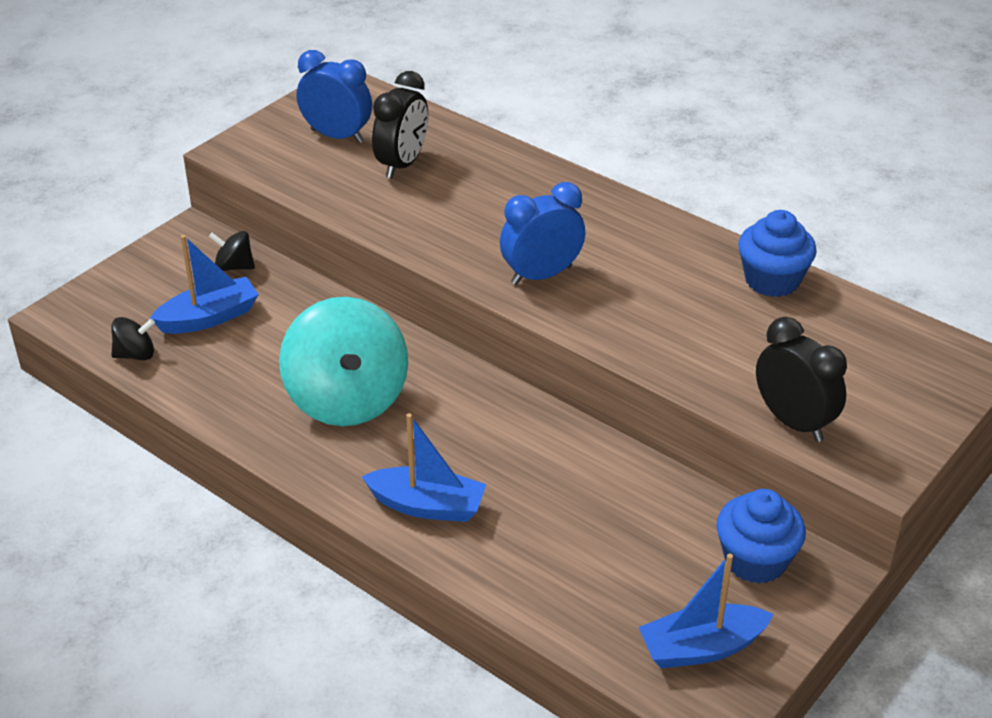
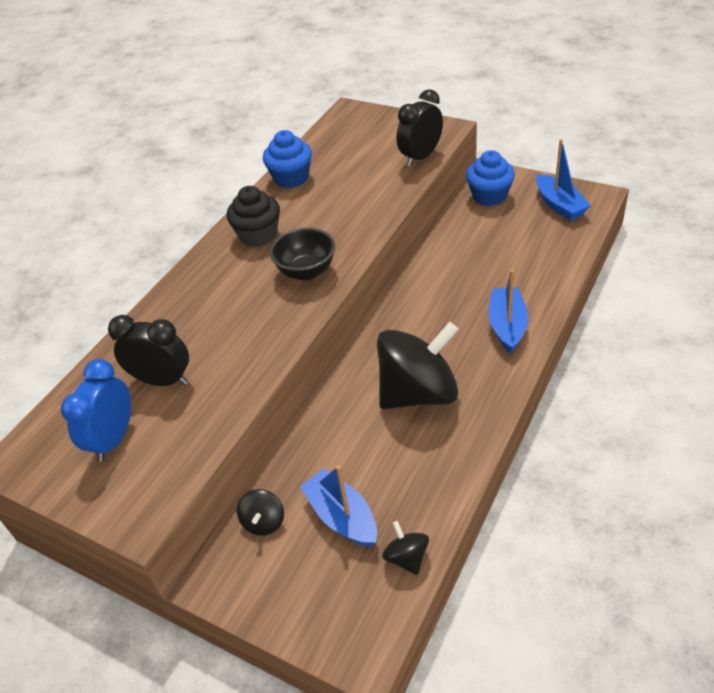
camera: 95 degrees left, 5 degrees up
turquoise spinning top [279,297,408,426] -> black spinning top [377,322,459,409]
blue clock [500,182,585,285] -> black bowl [270,228,335,280]
none -> black cupcake [227,186,280,247]

